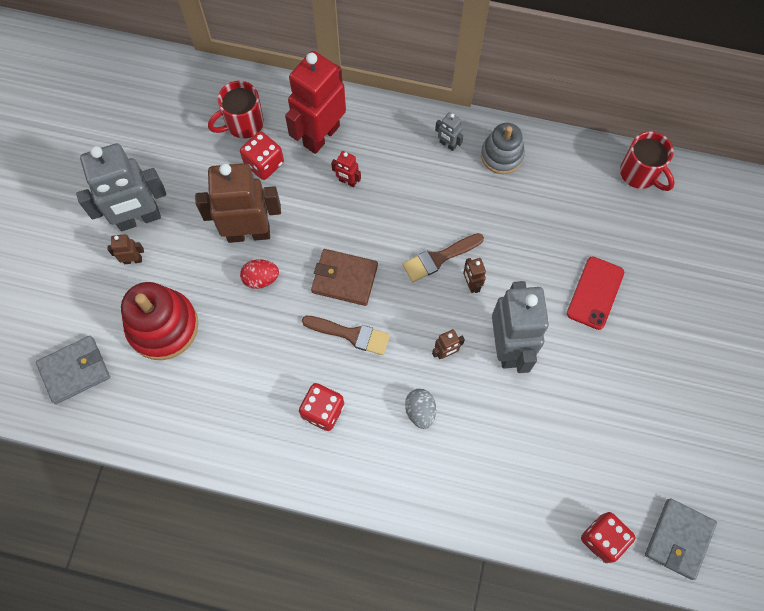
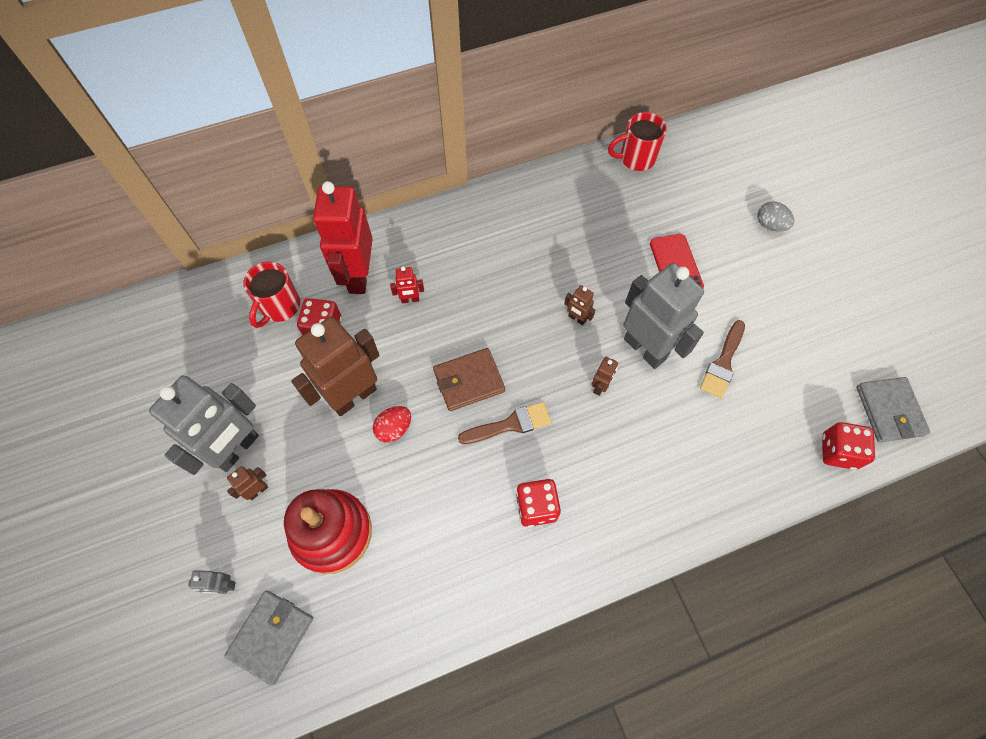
camera: 35 degrees left, 5 degrees down
brown brush [402,233,484,282] -> brown brush moved to [700,320,745,398]
grey egg [405,389,436,429] -> grey egg moved to [757,201,794,232]
grey robot [435,112,463,151] -> grey robot moved to [188,570,236,594]
grey stacking toy [481,123,525,174] -> none
red mug [620,131,675,191] -> red mug turned 150 degrees clockwise [608,112,667,171]

